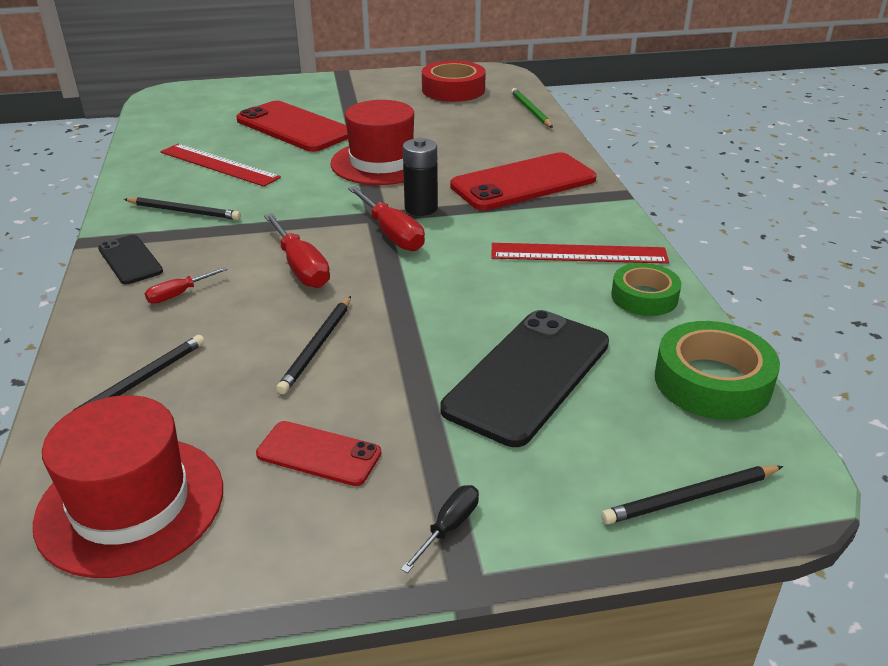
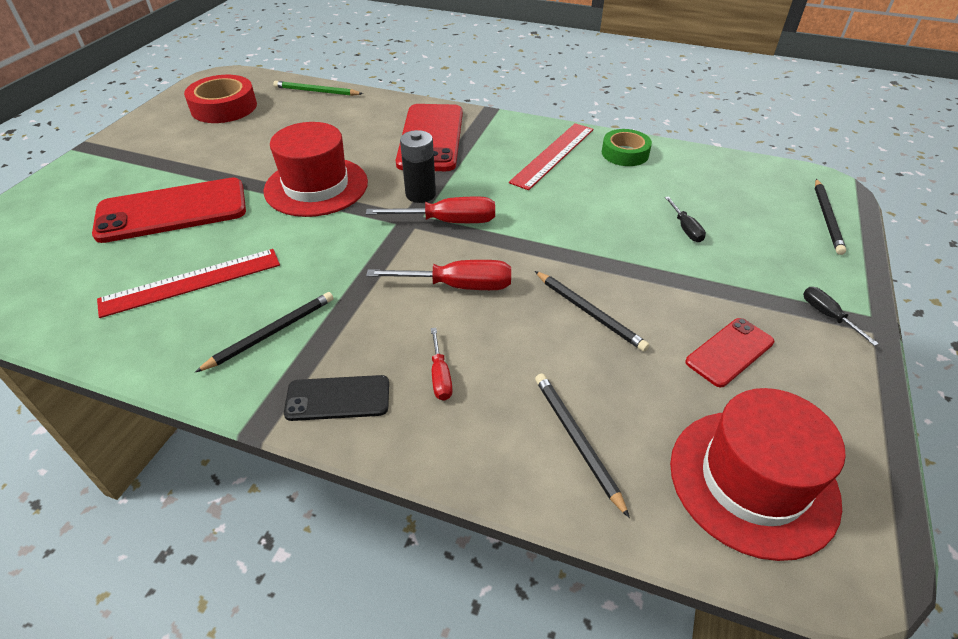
camera: 60 degrees left, 10 degrees up
black phone [440,310,609,447] -> black screwdriver [665,196,706,242]
green tape [655,321,780,420] -> none

